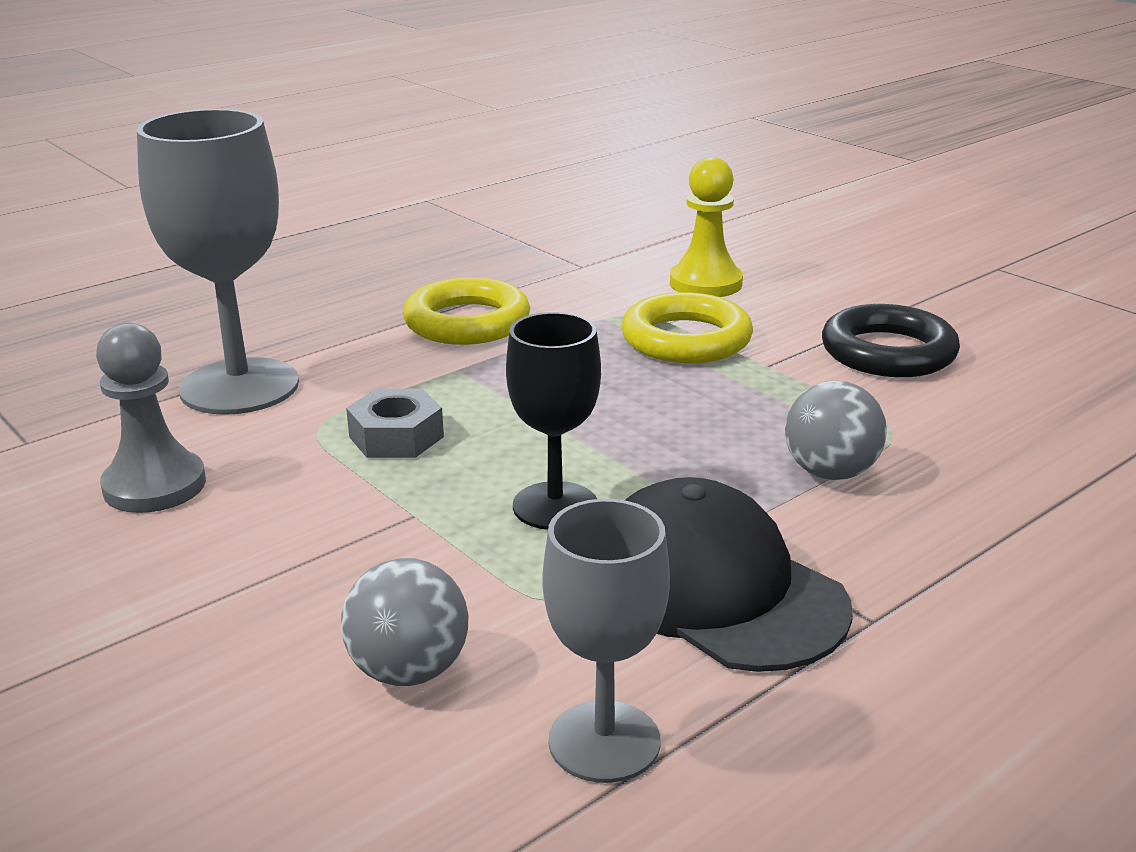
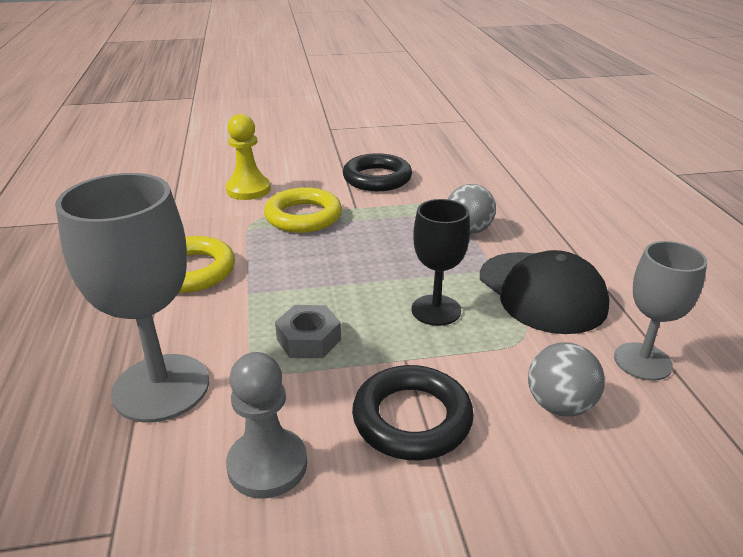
camera: 60 degrees left, 5 degrees up
black cap [626,477,853,672] -> black cap turned 105 degrees counterclockwise [480,250,610,334]
none -> black ring [352,365,474,460]

